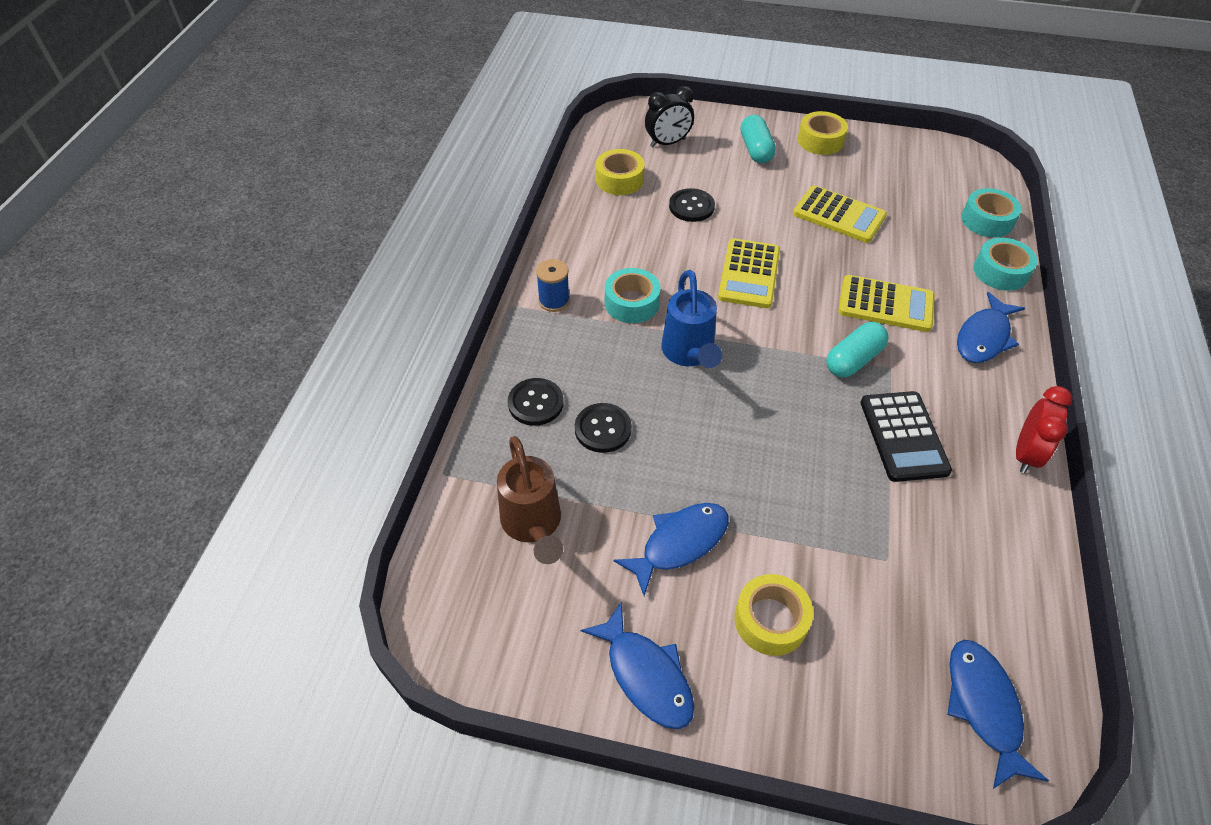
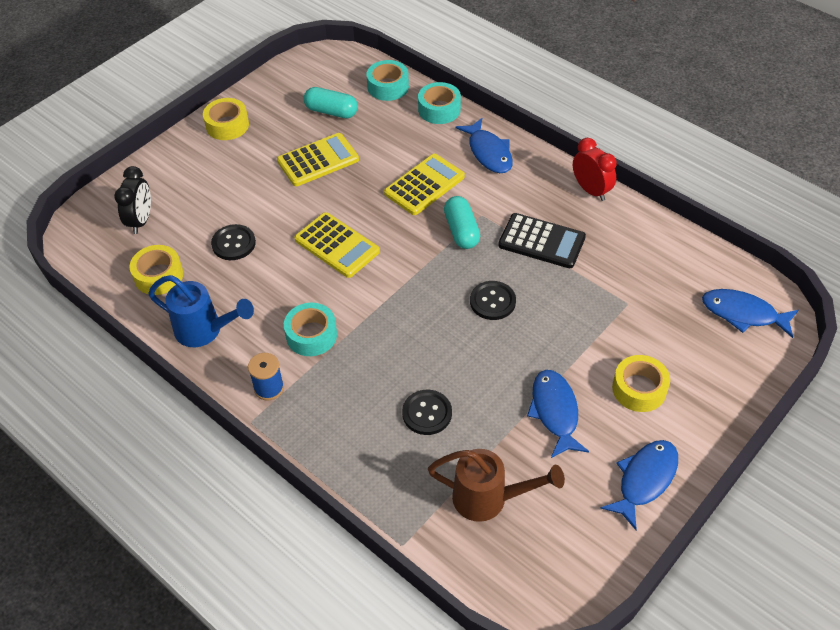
camera: 60 degrees left, 0 degrees up
black button [508,378,564,426] -> black button moved to [470,281,516,320]
blue fish [581,602,694,729] -> blue fish turned 45 degrees counterclockwise [600,440,678,530]
blue watering can [661,270,722,368] -> blue watering can moved to [148,275,254,347]
turquoise capsule [741,115,776,163] -> turquoise capsule moved to [304,87,358,118]

